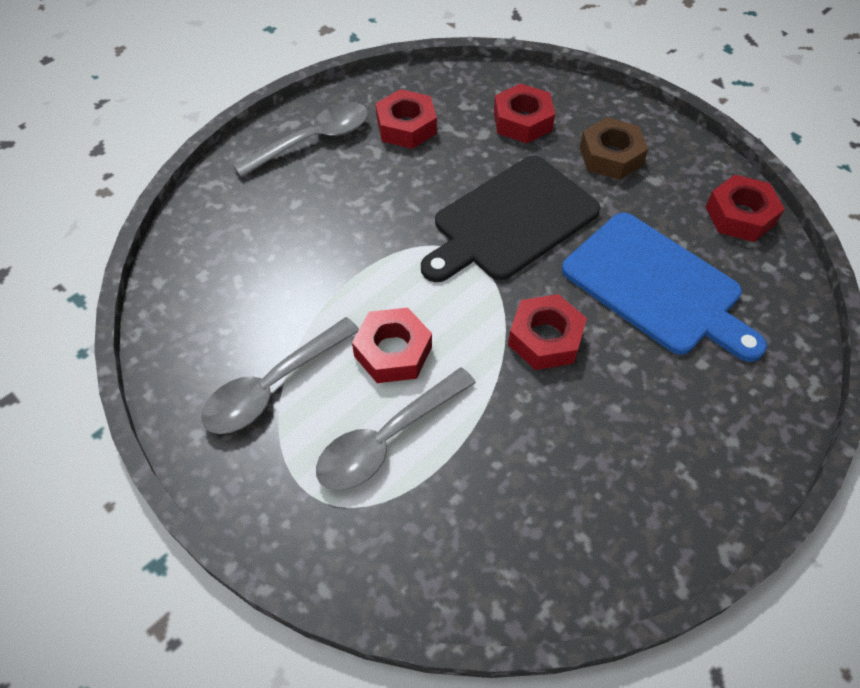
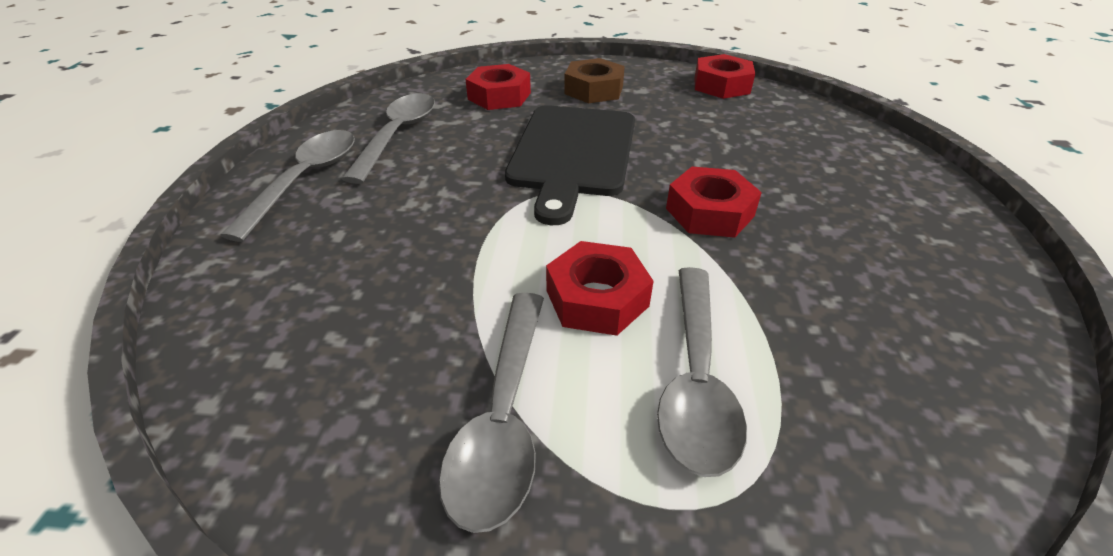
camera: 40 degrees left, 15 degrees down
red nut [376,89,437,149] -> grey spoon [342,93,435,184]
blue cutting board [562,212,767,362] -> none

